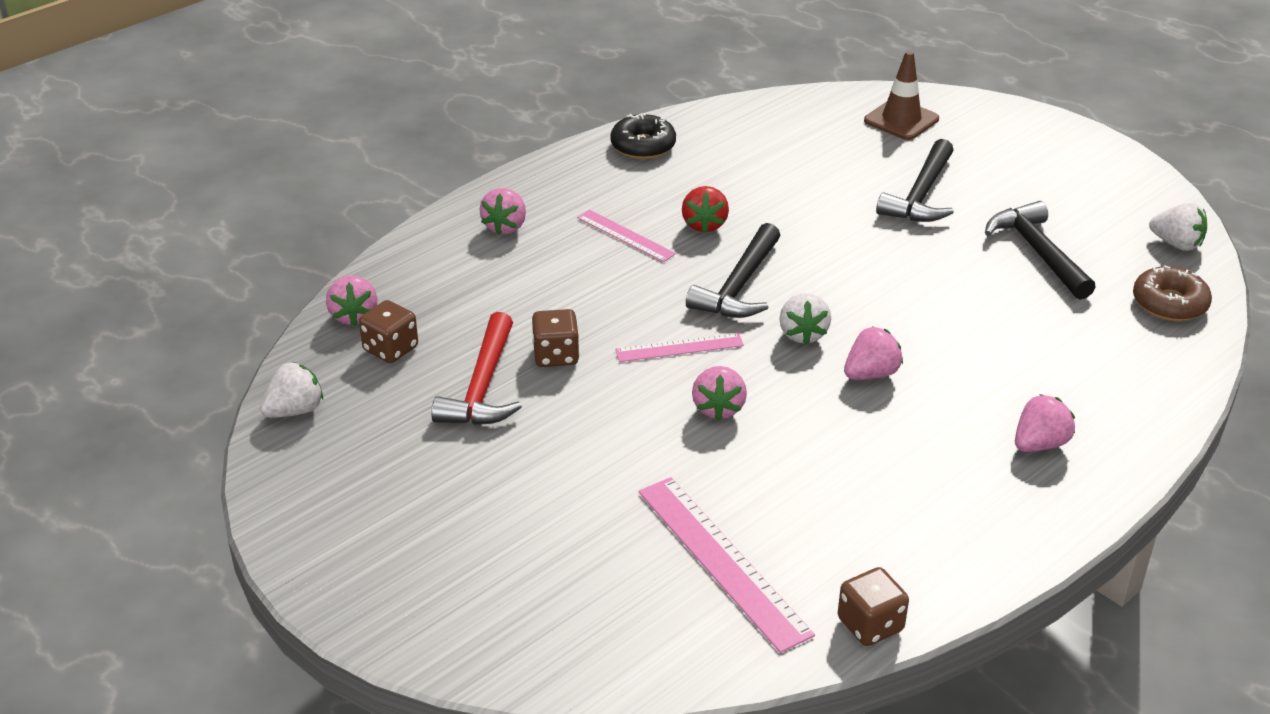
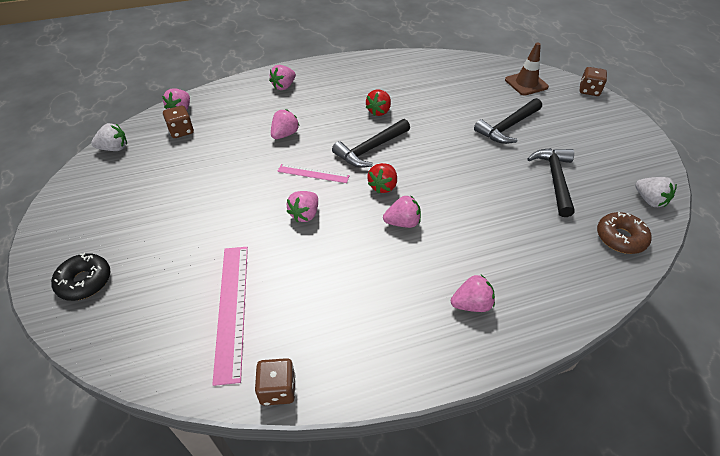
camera: 25 degrees right, 10 degrees up
red hammer [431,312,522,425] -> none
brown dice [532,309,579,367] -> brown dice moved to [580,67,607,96]
pink ruler [577,210,676,262] -> none
black donut [610,113,676,159] -> black donut moved to [51,253,111,301]
white strawberry [779,293,831,345] -> red strawberry [368,163,397,194]
none -> pink strawberry [271,109,300,139]

